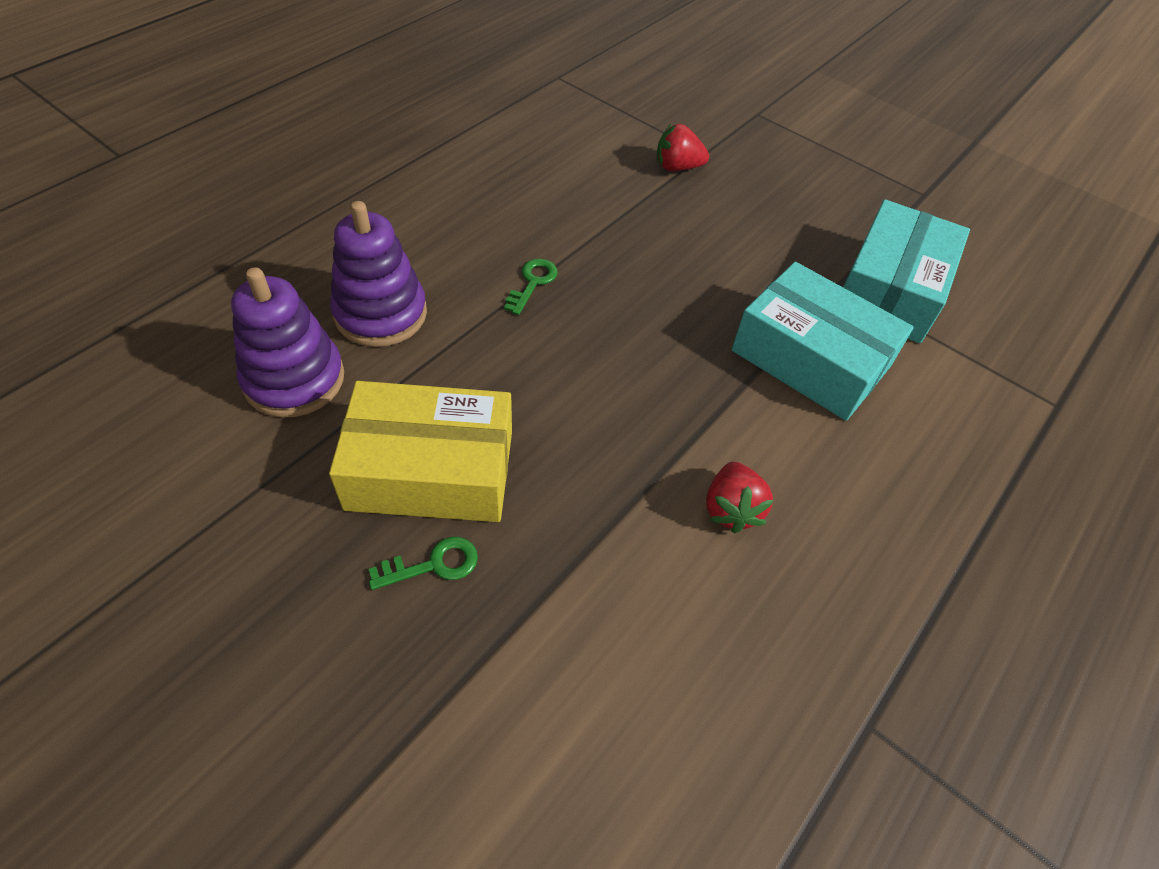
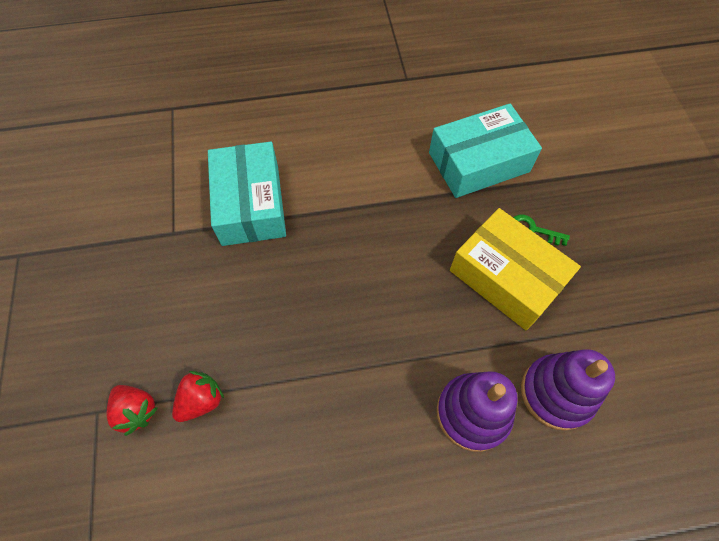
camera: 135 degrees left, 10 degrees up
green key [504,259,558,315] -> none
red strawberry [706,462,774,534] -> red strawberry moved to [172,371,224,422]
turquoise box [843,199,970,343] -> turquoise box moved to [429,104,542,198]

